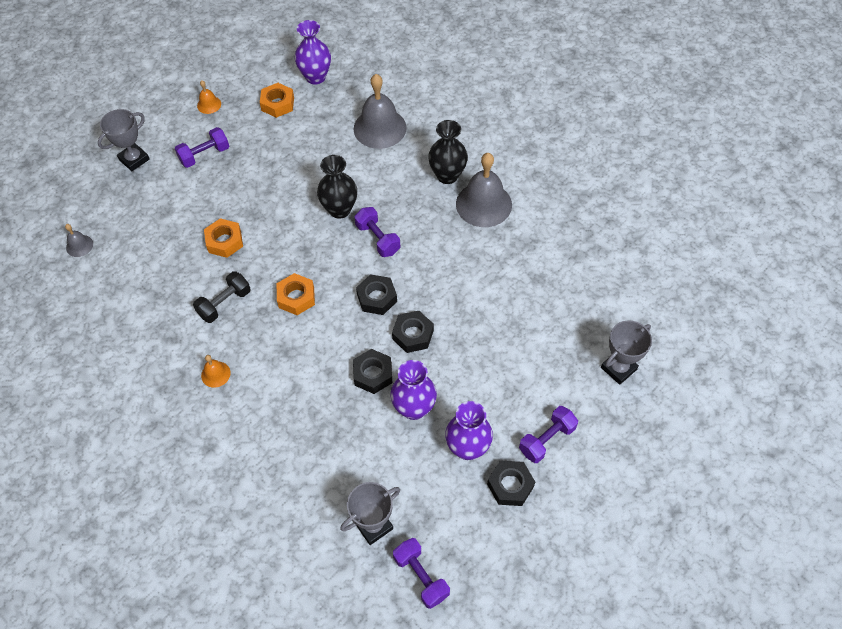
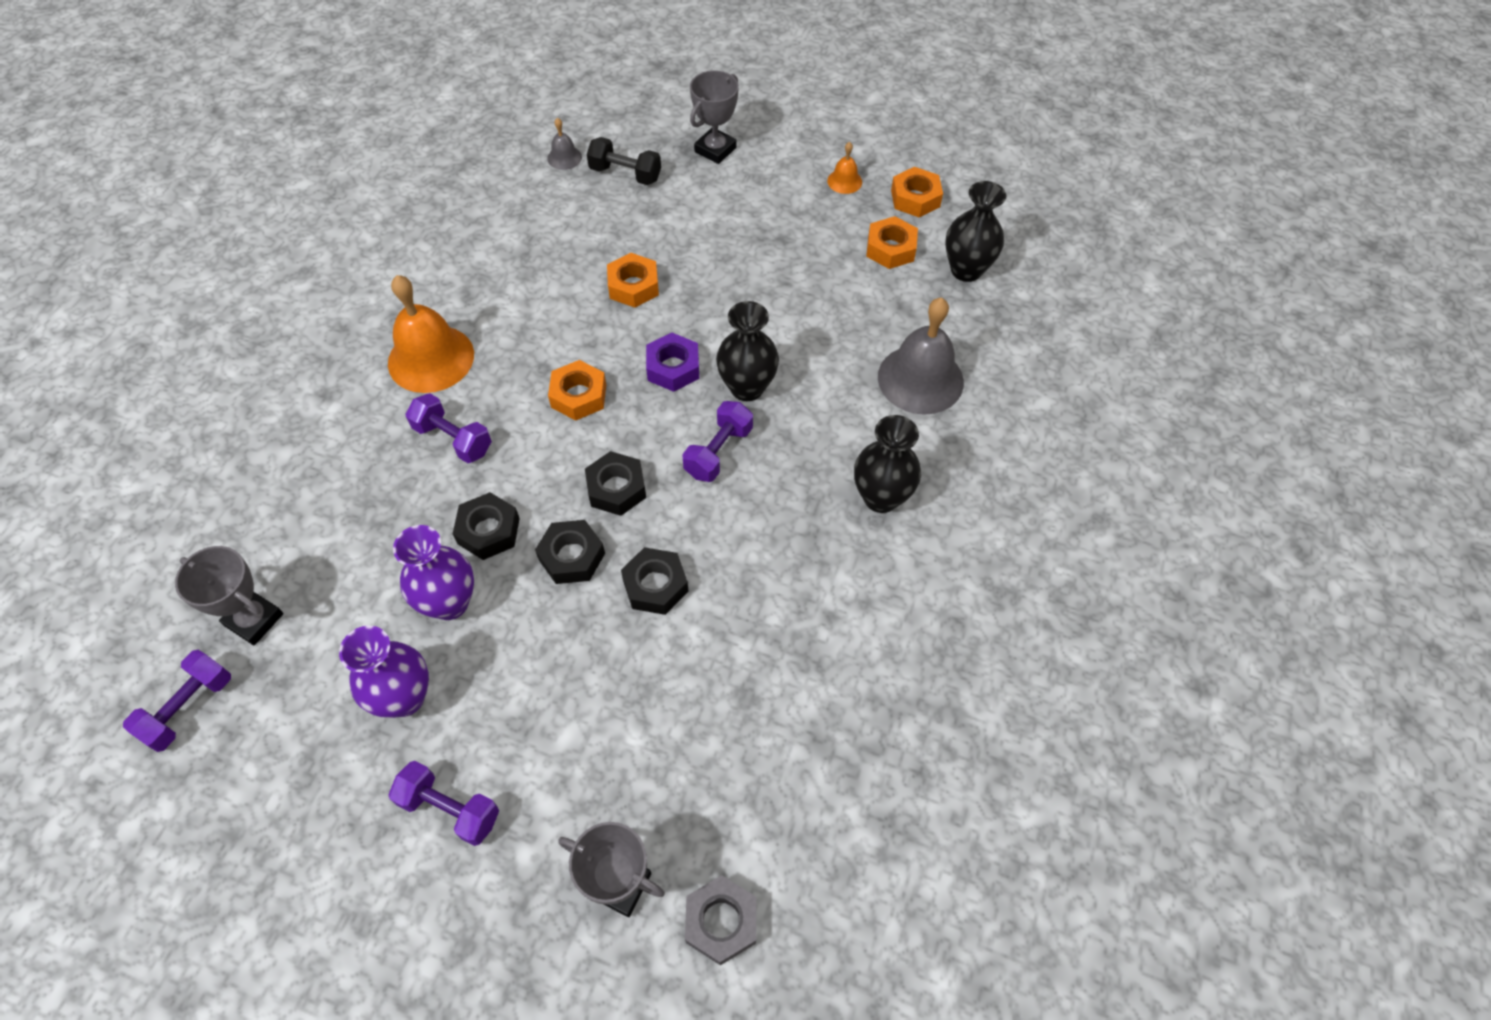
camera: 65 degrees right, 0 degrees up
grey trophy [98,109,150,171] -> grey trophy turned 75 degrees counterclockwise [690,70,739,164]
purple dumbbell [175,127,229,168] -> purple dumbbell moved to [405,393,492,463]
black dumbbell [193,271,251,323] -> black dumbbell moved to [587,137,661,185]
orange bell [201,355,231,388] -> orange bell [388,275,474,393], size x2.15
purple vase [295,20,331,84] -> black vase [945,181,1006,282]
grey bell [456,153,512,227] -> none
black nut [487,460,535,506] -> black nut moved to [621,547,689,615]
none -> purple nut [646,333,699,392]
none -> grey nut [685,875,756,965]
none -> orange nut [891,167,943,217]

